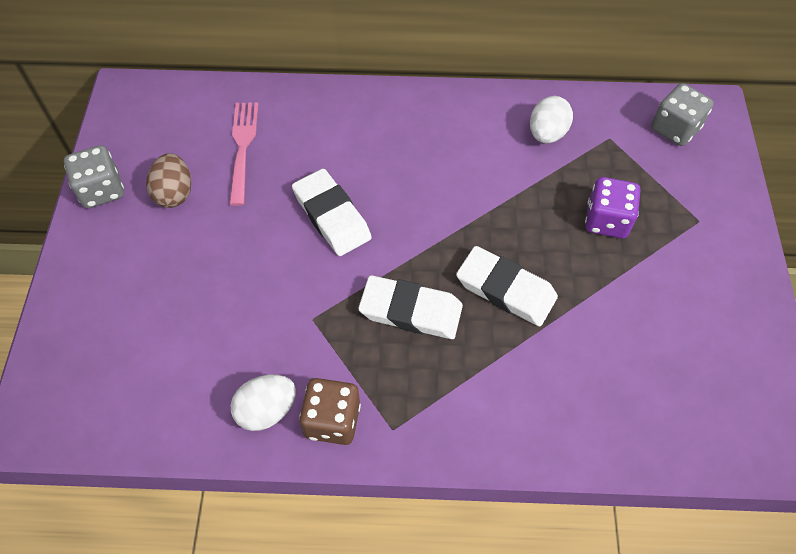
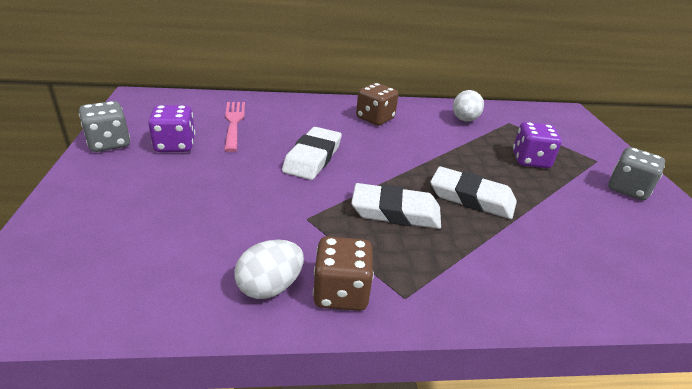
camera: 10 degrees left, 25 degrees down
brown egg [146,153,191,208] -> purple dice [148,105,195,152]
white eraser [292,168,372,256] -> white eraser turned 60 degrees clockwise [282,127,342,180]
grey dice [651,83,714,146] -> grey dice moved to [608,147,665,200]
none -> brown dice [356,83,398,126]

